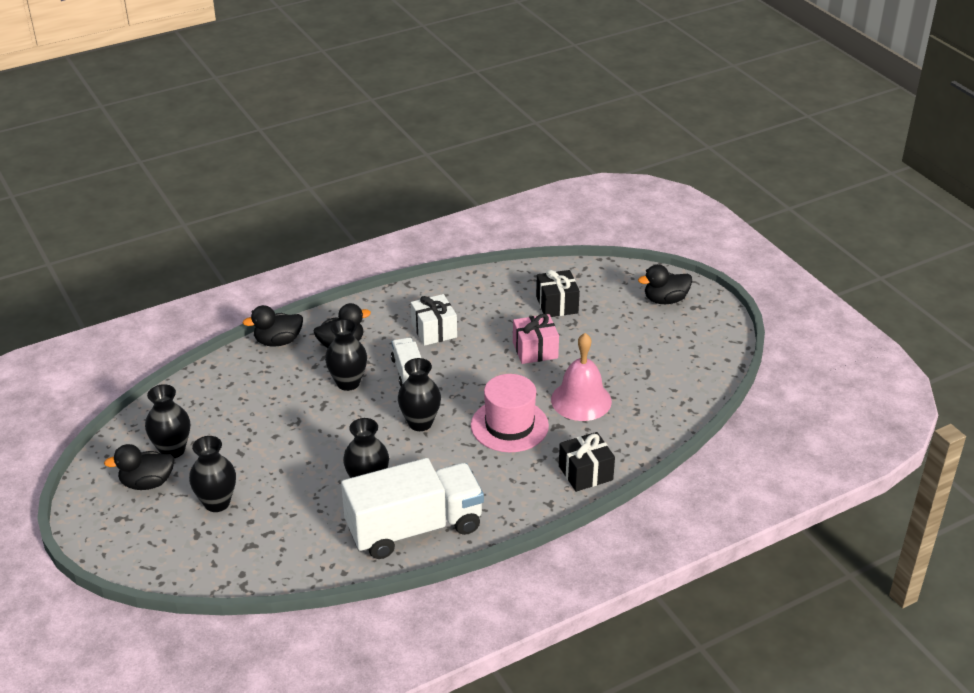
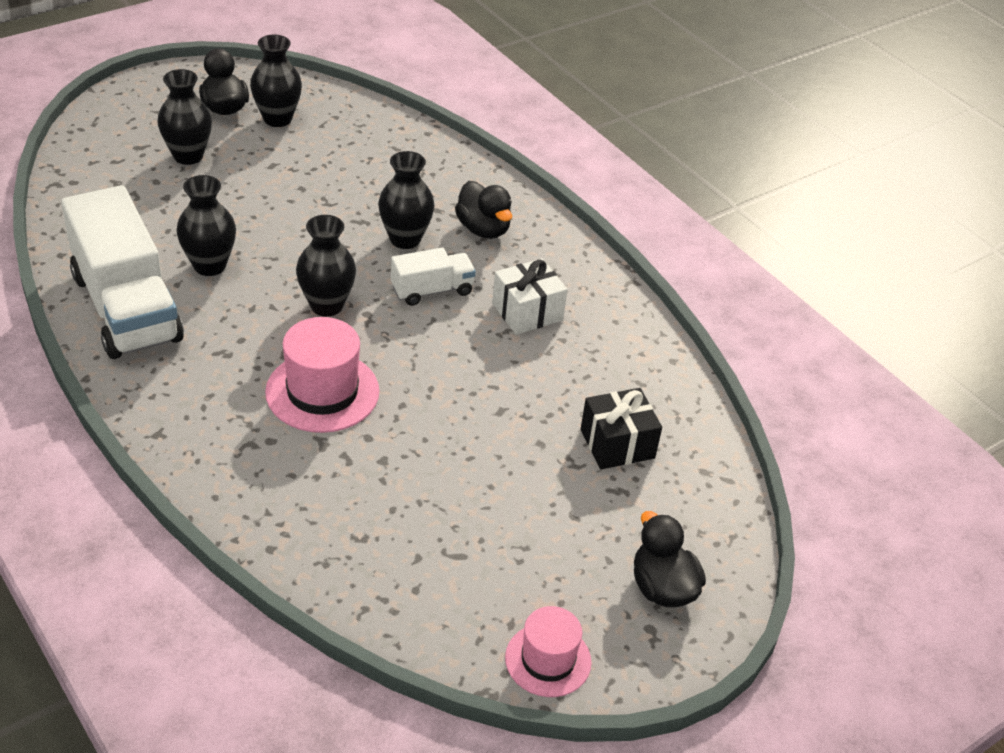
camera: 80 degrees right, 5 degrees up
black duck [243,305,303,346] -> none
pink gift [513,314,559,364] -> none
pink bell [551,333,612,421] -> none
black gift [559,432,615,492] -> none
none -> pink hat [505,606,592,697]

